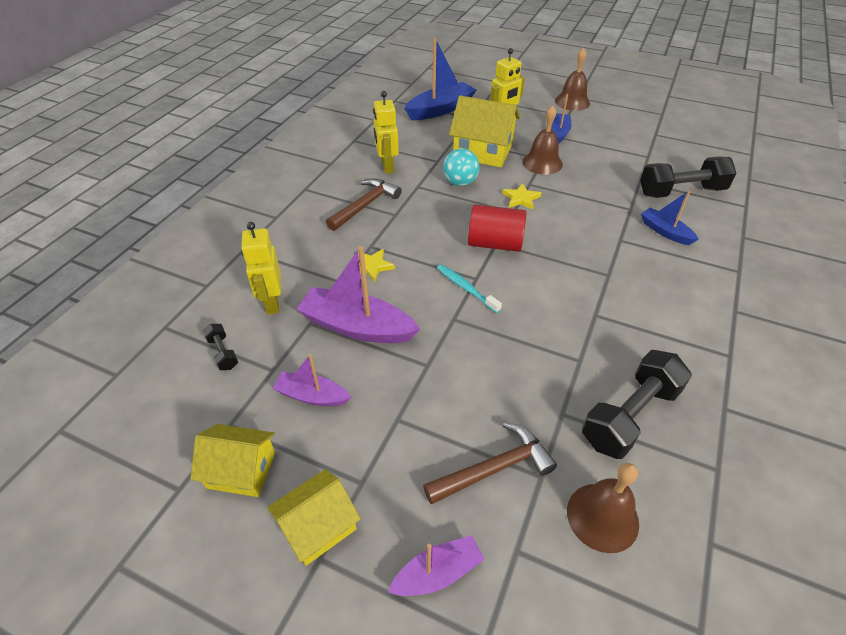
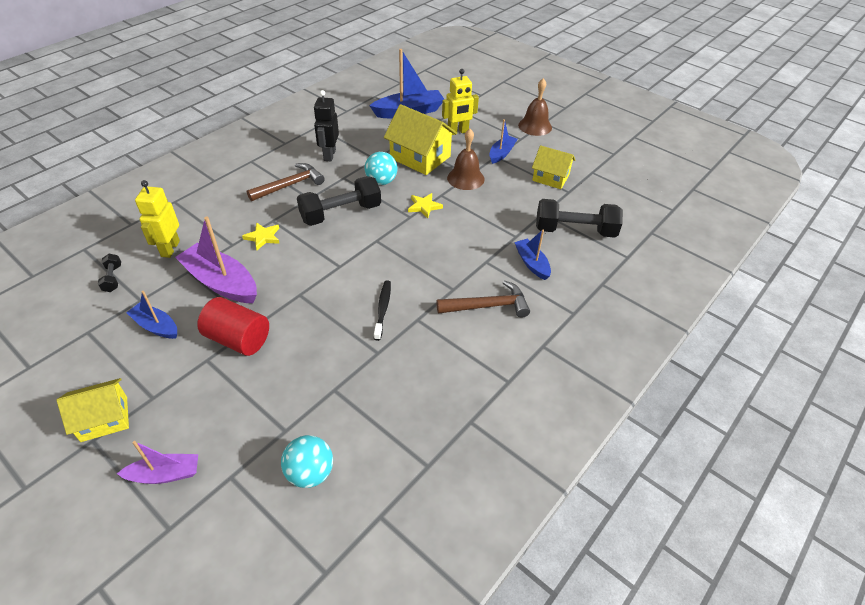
camera: 15 degrees right, 0 degrees up
yellow house [191,424,275,497] -> yellow house moved to [532,145,575,189]
purple boat [272,354,351,406] -> blue boat [126,291,177,339]
yellow robot [373,91,399,174] -> black robot [314,90,339,161]
brown hammer [423,422,557,505] -> brown hammer moved to [437,280,530,318]
turquoise toothbrush [437,264,502,313] -> none
red cylinder [468,205,526,252] -> red cylinder moved to [197,297,269,356]
brown bell [567,463,639,553] -> turquoise ball [281,435,333,488]
black dumbbell [582,350,692,459] -> black dumbbell moved to [297,176,381,226]
none -> black toothbrush [374,280,391,341]

